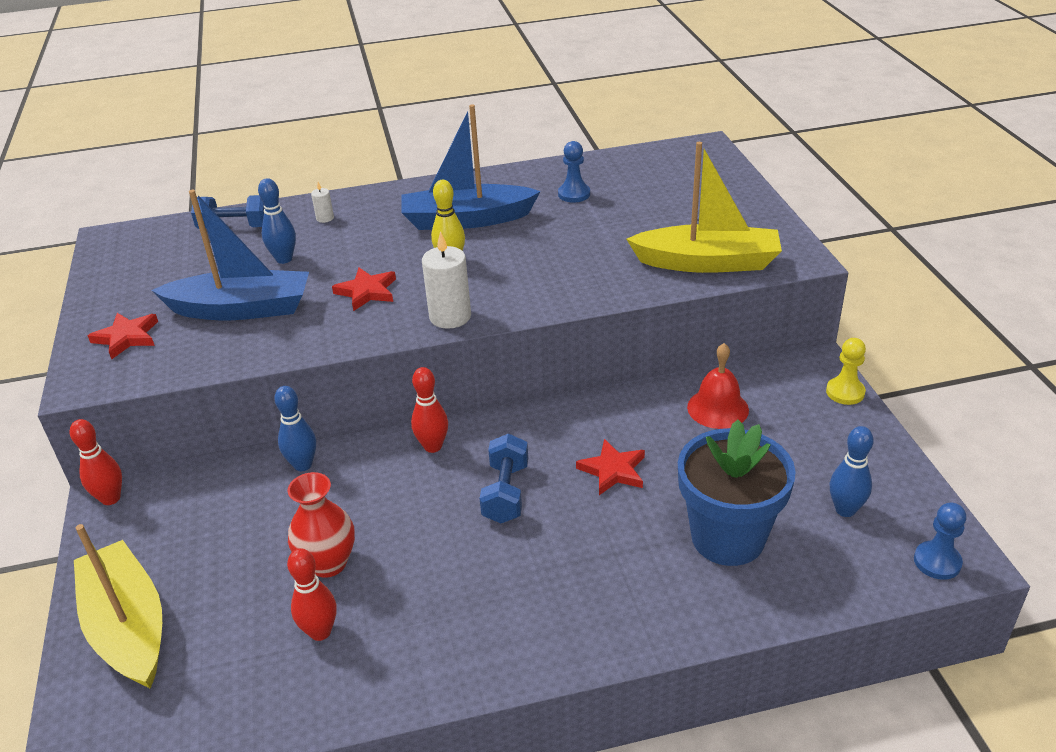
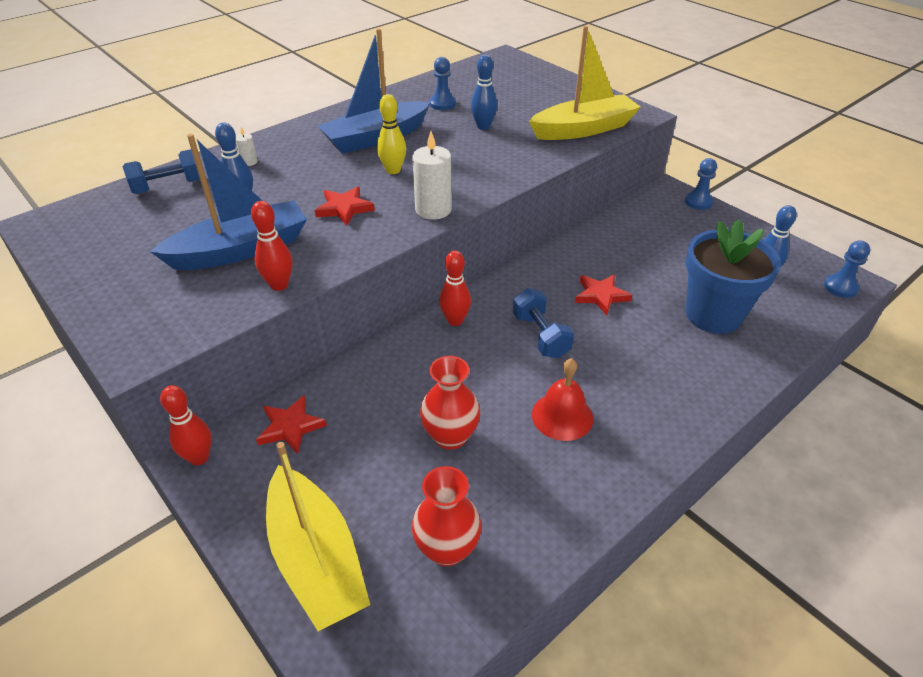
camera: 30 degrees left, 5 degrees up
yellow boat [74,524,162,689] -> yellow boat turned 150 degrees counterclockwise [266,442,370,631]
red star [88,313,158,359] -> red star moved to [256,395,327,454]
blue bowling pin [274,386,316,471] -> blue bowling pin moved to [471,55,497,130]
red bowling pin [287,548,336,641] -> red bowling pin moved to [251,201,292,291]
red bell [687,343,749,429] -> red bell moved to [532,358,593,441]
yellow pawn [826,338,866,405] -> blue pawn [685,158,717,210]
none -> red vase [412,466,482,566]

